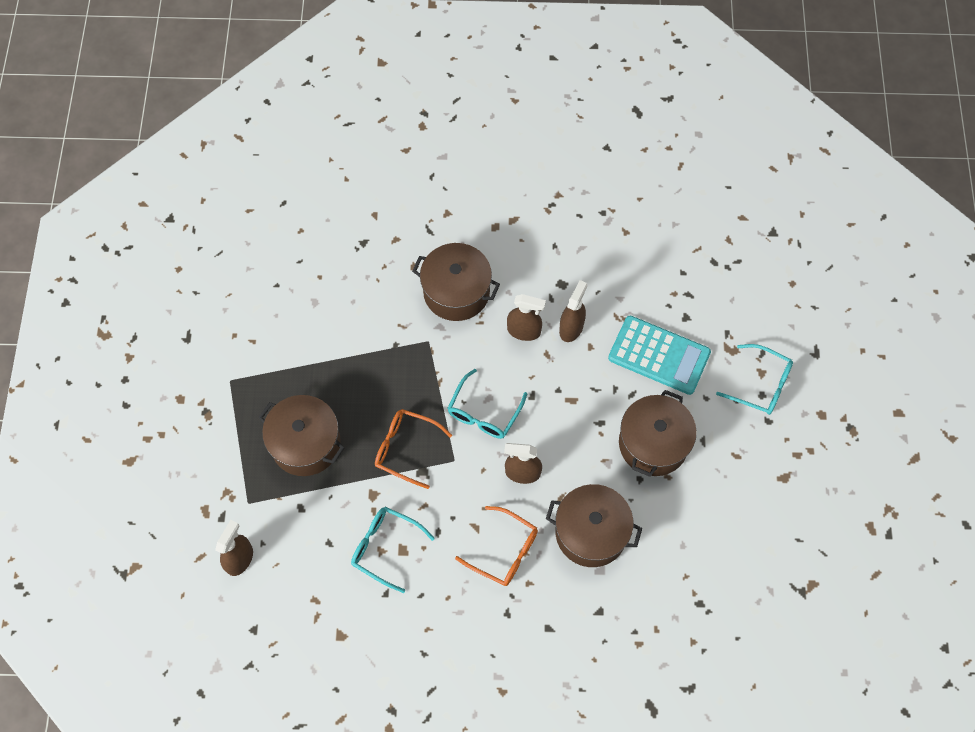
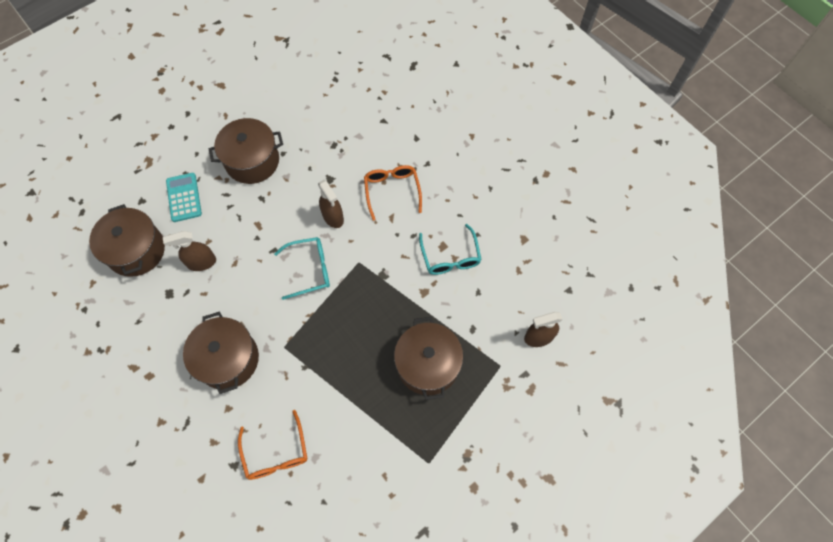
camera: 130 degrees left, 0 degrees up
orange glasses [375,409,452,489] -> orange glasses moved to [238,410,307,480]
brown spray bottle [507,294,546,341] -> none
brown pot [546,484,642,567] -> brown pot moved to [89,204,165,277]
turquoise calculator [608,316,711,395] -> turquoise calculator [166,173,202,222], size x0.66
turquoise glasses [716,344,793,415] -> none

